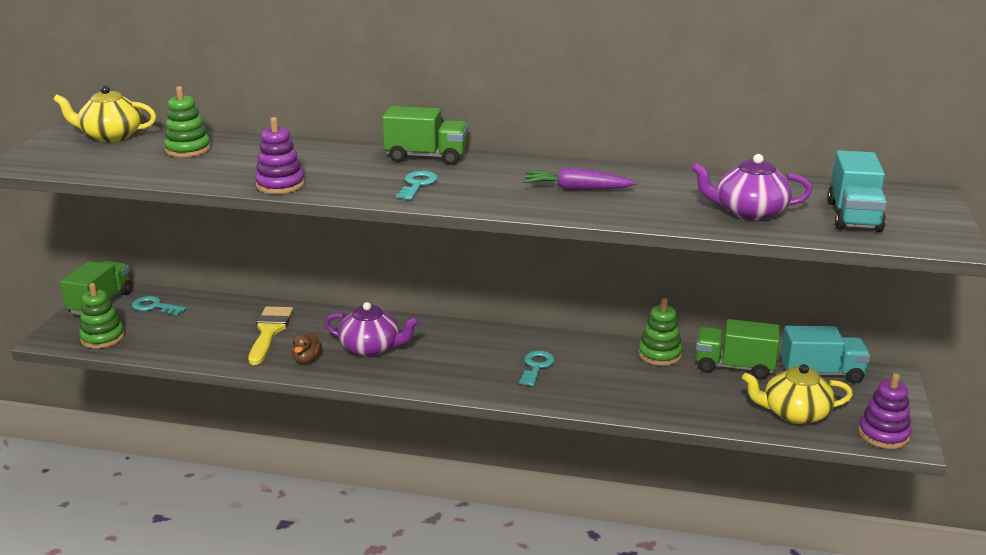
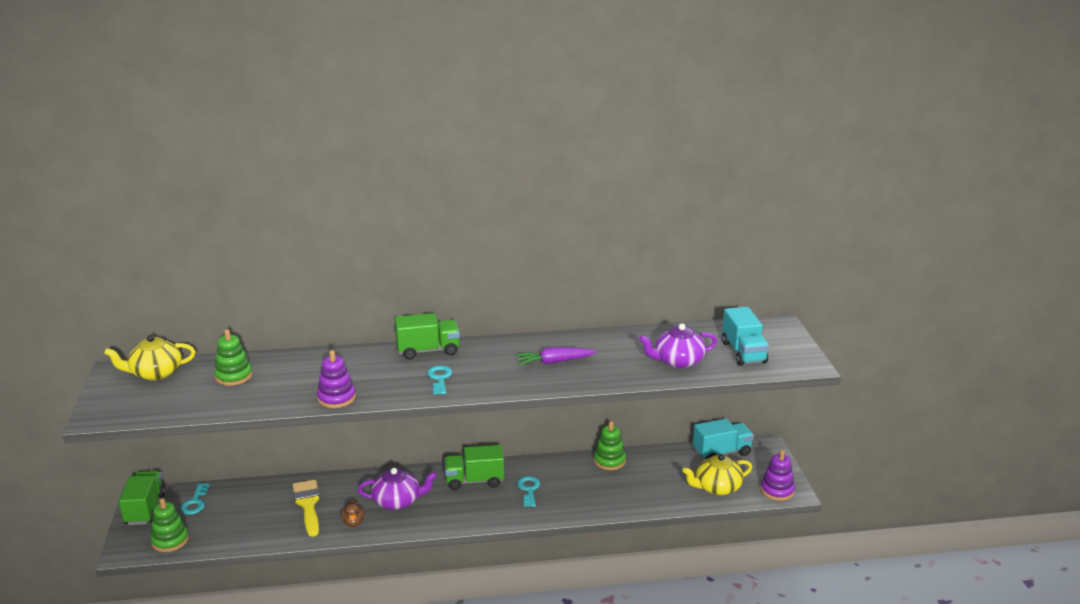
camera: 20 degrees left, 0 degrees up
turquoise key [132,296,186,315] -> turquoise key turned 90 degrees counterclockwise [180,483,210,515]
green truck [696,319,780,379] -> green truck moved to [444,445,504,490]

